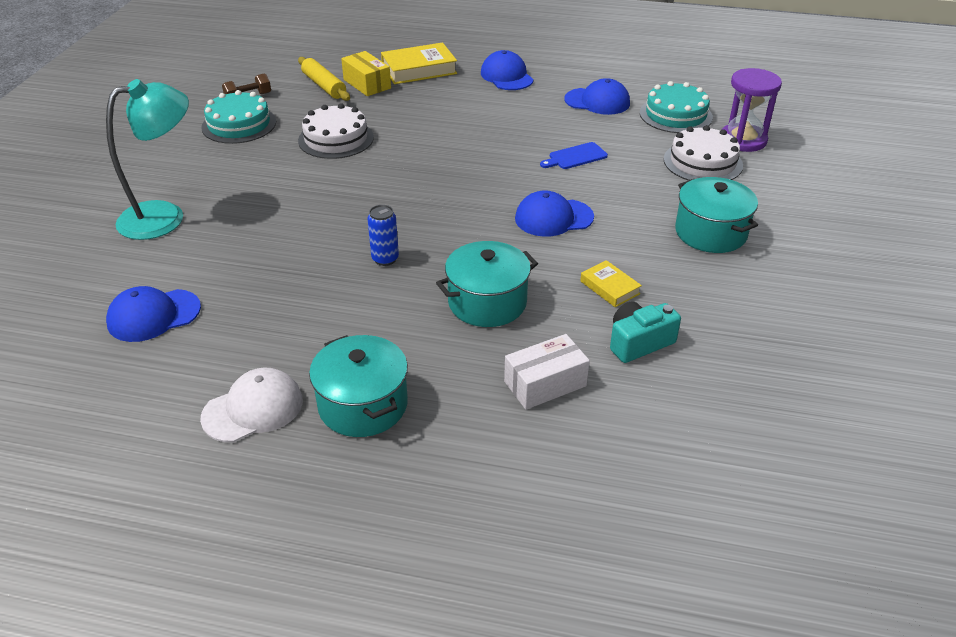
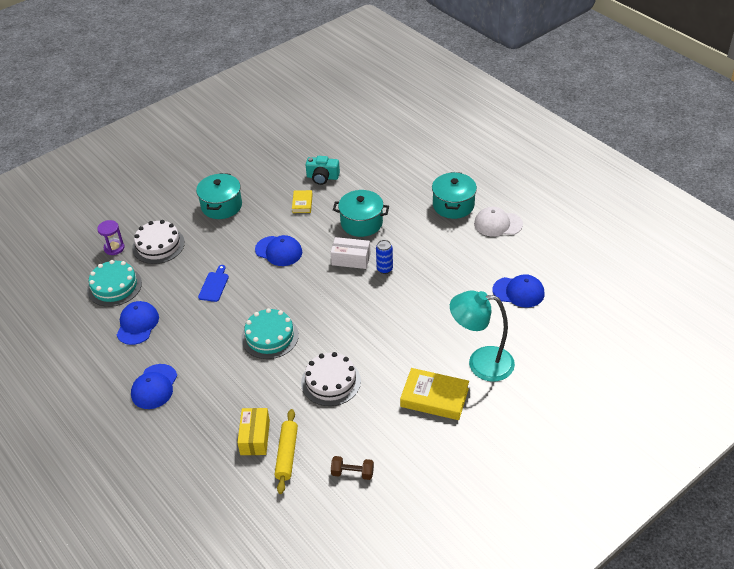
camera: 140 degrees left, 5 degrees up
turquoise cake [201,90,276,144] -> turquoise cake moved to [241,308,299,359]
yellow book [381,42,457,84] -> yellow book moved to [400,368,469,420]
white box [504,334,590,410] -> white box moved to [331,237,371,269]
blue cutting board [540,142,608,169] -> blue cutting board turned 90 degrees counterclockwise [198,265,229,302]
blue cap [564,78,630,115] -> blue cap turned 45 degrees clockwise [117,301,159,345]
purple hourglass [722,68,782,152] -> purple hourglass [97,220,125,255], size x0.64

